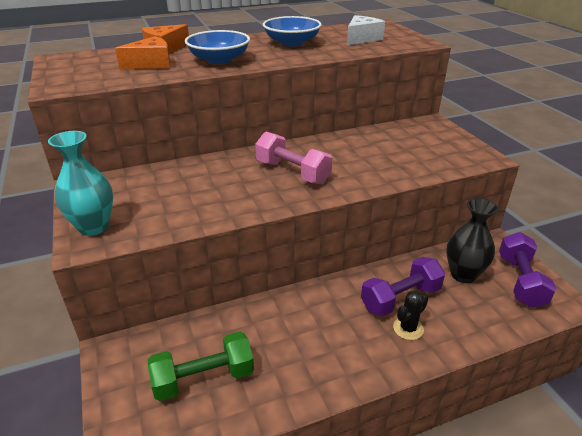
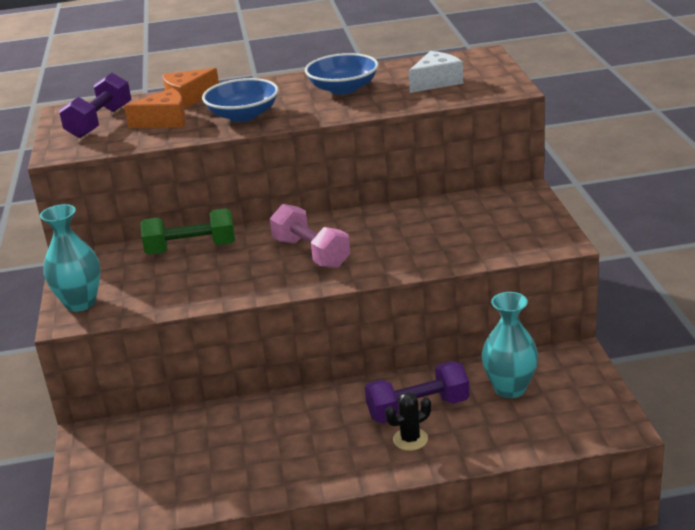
camera: 15 degrees right, 5 degrees down
green dumbbell [148,332,254,401] -> green dumbbell moved to [140,208,235,255]
black vase [446,198,499,283] -> turquoise vase [481,292,538,398]
purple dumbbell [499,232,556,308] -> purple dumbbell moved to [59,73,132,138]

